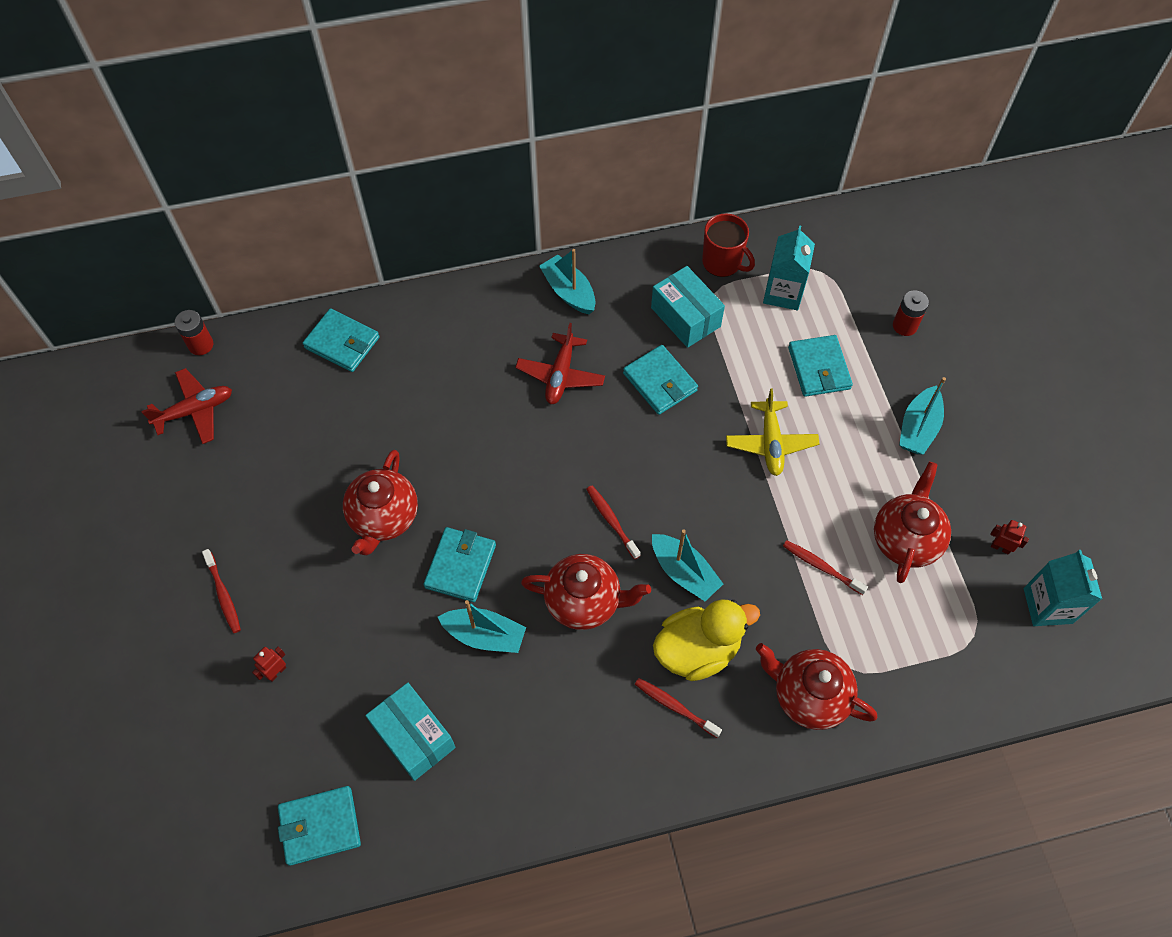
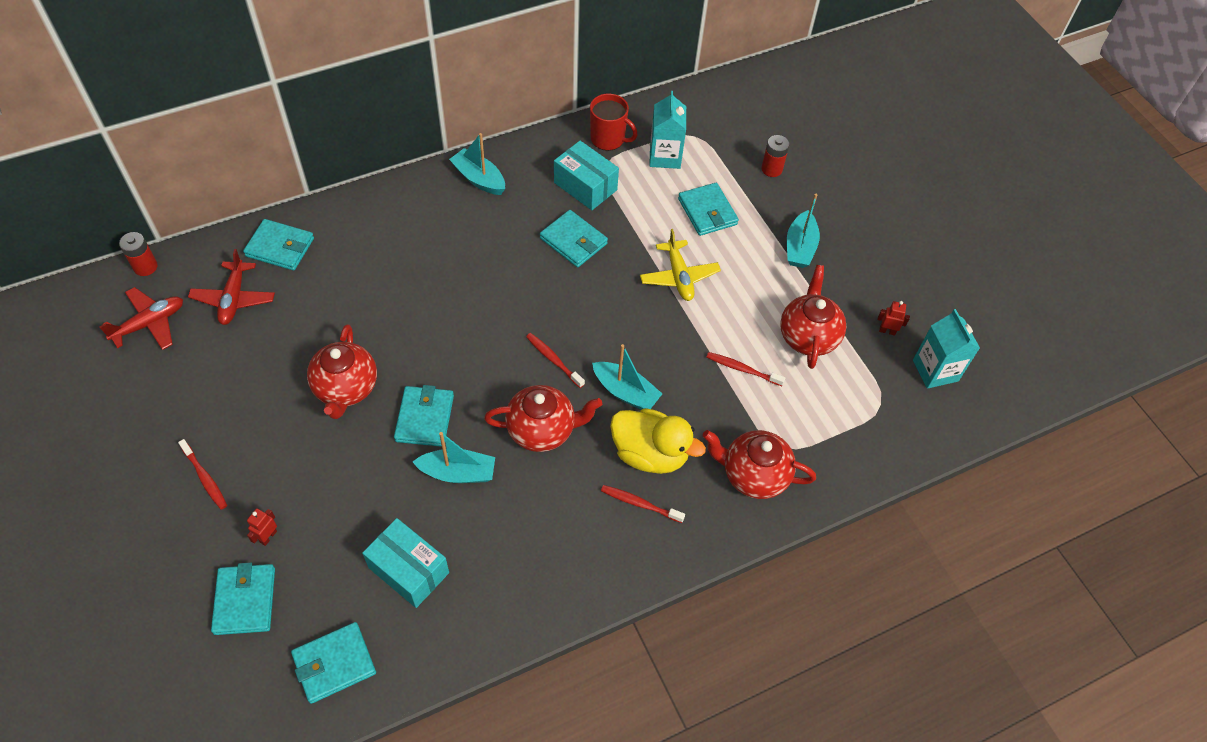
camera: 15 degrees left, 5 degrees down
red plane [515,323,605,404] -> red plane moved to [188,249,275,325]
yellow duck [653,599,760,681] -> yellow duck turned 60 degrees clockwise [610,408,706,474]
none -> turquoise wallet [211,562,275,635]

